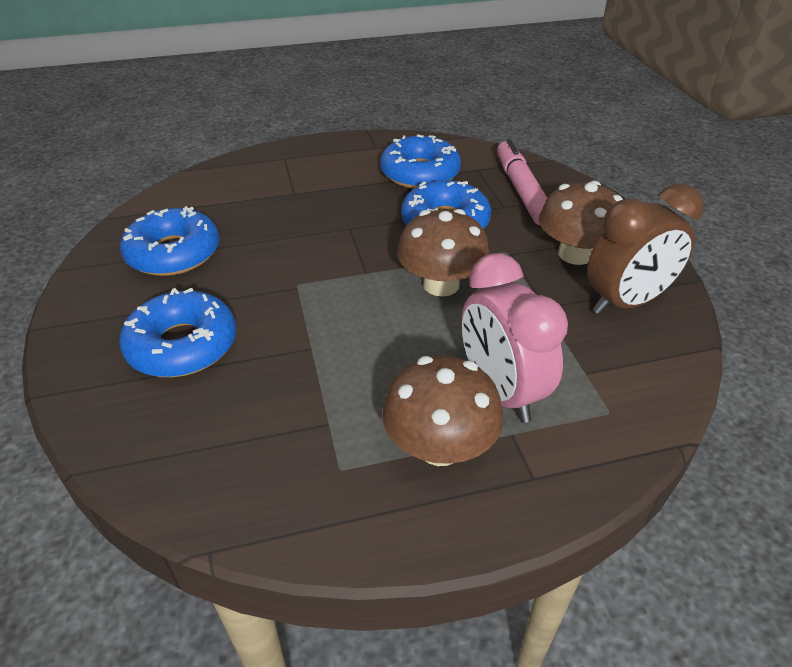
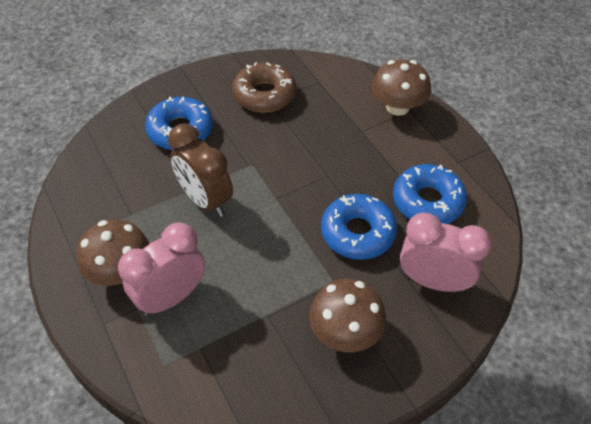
camera: 75 degrees right, 10 degrees up
blue donut [120,206,220,276] -> brown donut [232,62,296,112]
brown mushroom [397,209,489,296] -> brown mushroom moved to [372,59,431,116]
pink marker [497,139,547,225] -> pink clock [400,213,492,292]
brown clock [587,184,704,315] -> brown clock moved to [168,123,233,217]

